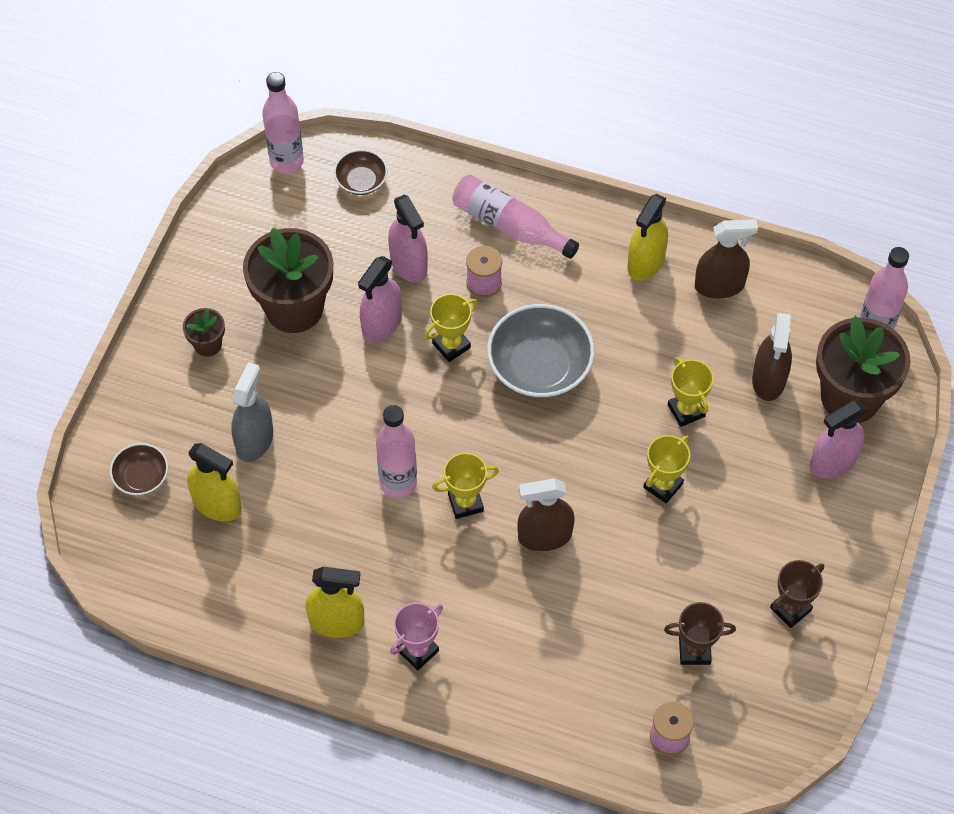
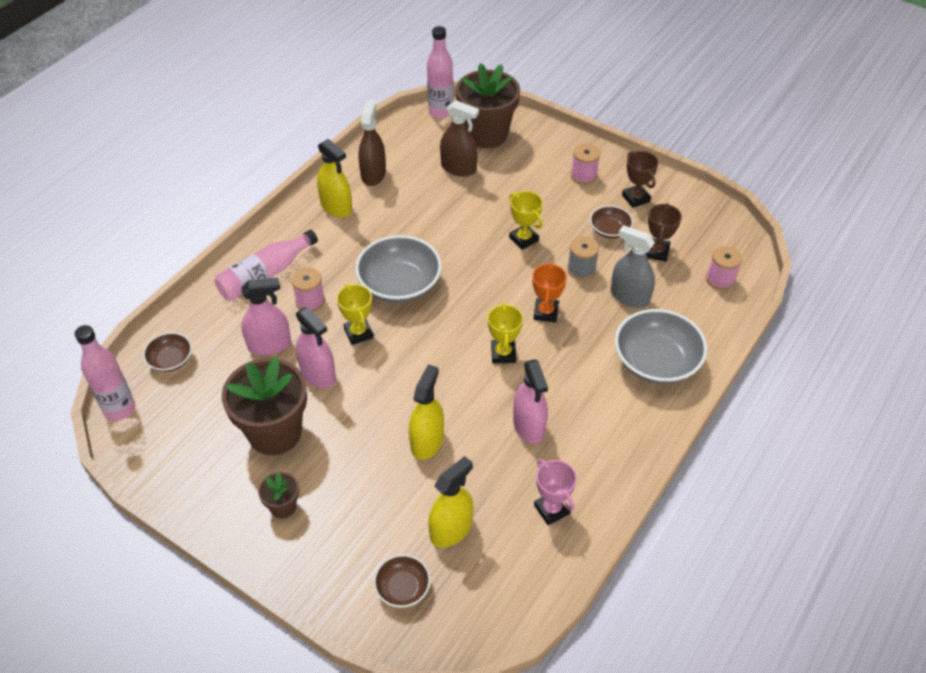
camera: 75 degrees left, 10 degrees down
grey spray bottle [231,362,273,462] -> grey spray bottle moved to [611,225,655,308]
yellow spray bottle [306,567,364,638] -> yellow spray bottle moved to [409,364,444,460]
pink bottle [376,405,417,498] -> none
pink trophy [390,602,443,670] -> pink trophy moved to [534,459,577,525]
brown spray bottle [518,478,574,551] -> orange trophy [532,262,567,323]
yellow trophy [668,357,714,427] -> none
pink spray bottle [810,401,867,479] -> pink spray bottle moved to [513,359,548,444]
none -> grey spool [567,236,599,280]
none -> pink spool [571,143,600,185]
none -> brown bowl [590,205,633,239]
none -> grey bowl [615,309,707,384]

